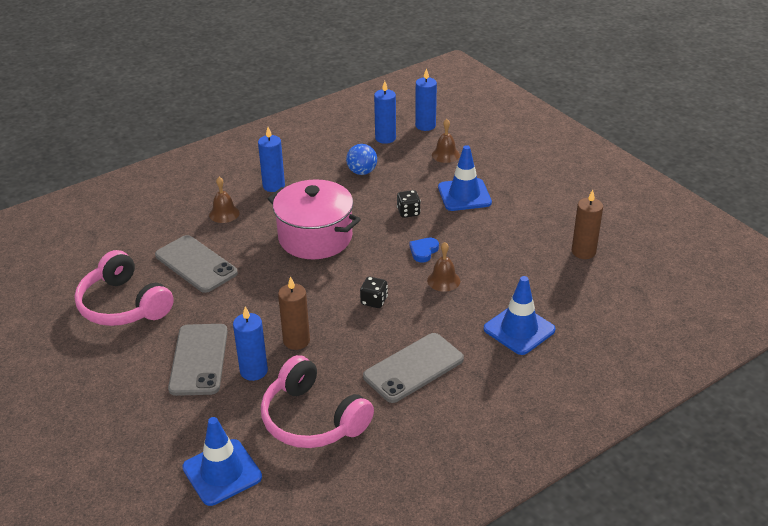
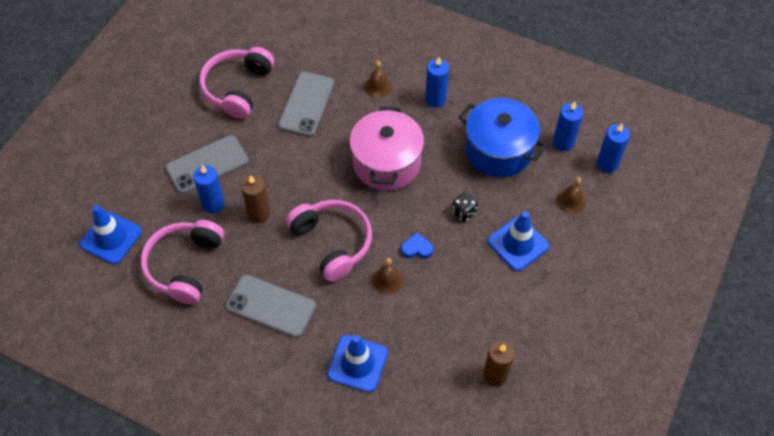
camera: 60 degrees right, 20 degrees up
blue ball [346,144,377,175] -> blue pot [458,98,547,177]
black dice [360,277,388,308] -> pink headphones [286,200,372,282]

